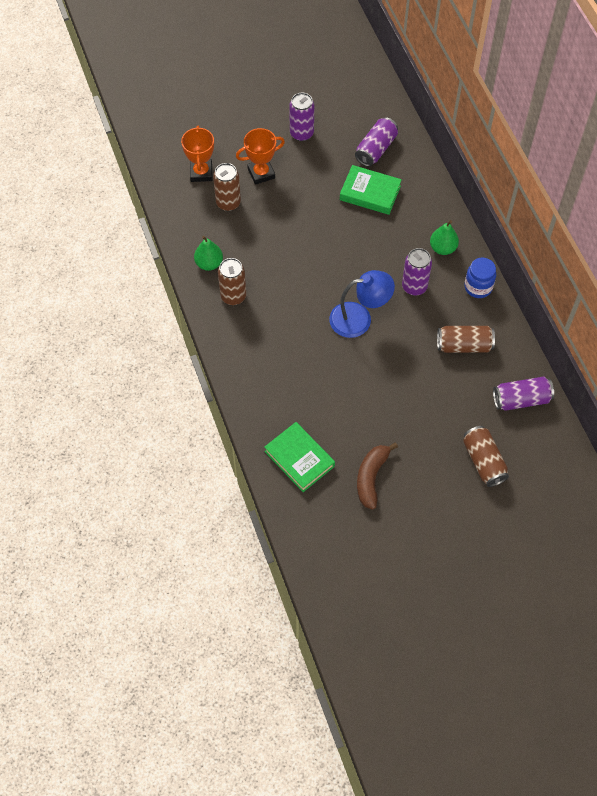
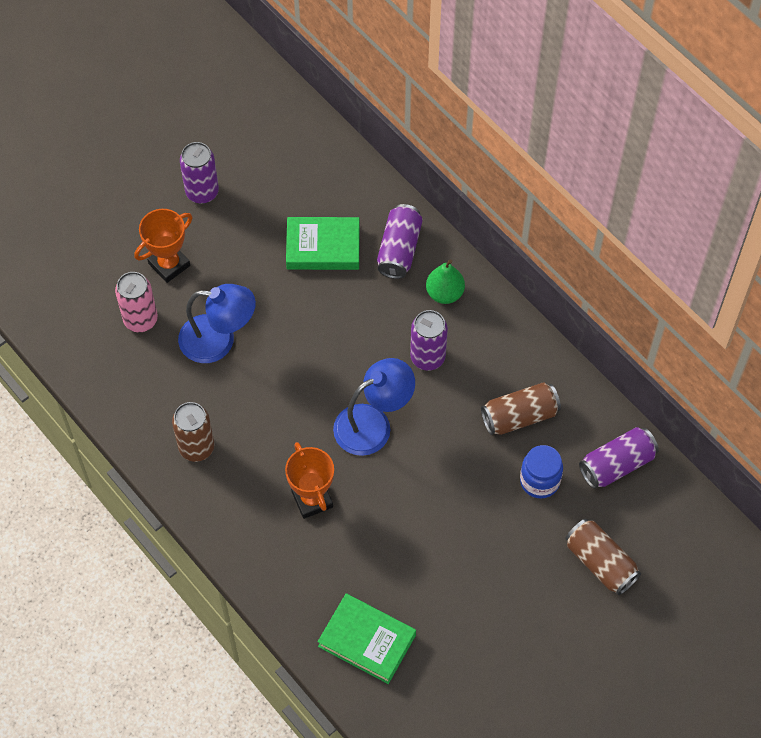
camera: 20 degrees left, 0 degrees up
orange trophy [181,126,214,182] -> orange trophy moved to [285,442,334,519]
green pear [194,236,223,271] -> none
brown can [213,163,241,211] -> pink can [115,272,158,332]
purple can [355,117,398,166] -> purple can moved to [377,204,423,279]
brown banana [357,443,398,510] -> none
blue jar [464,258,496,298] -> blue jar moved to [520,445,563,499]
none -> blue lamp [178,284,256,363]

